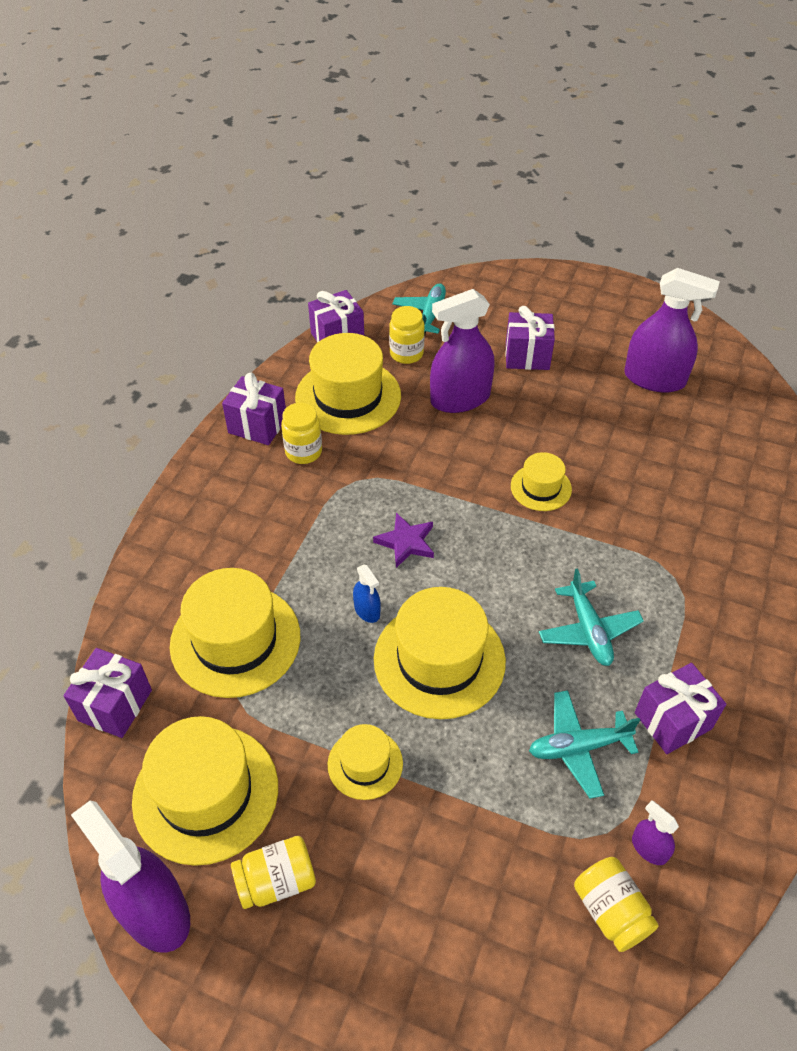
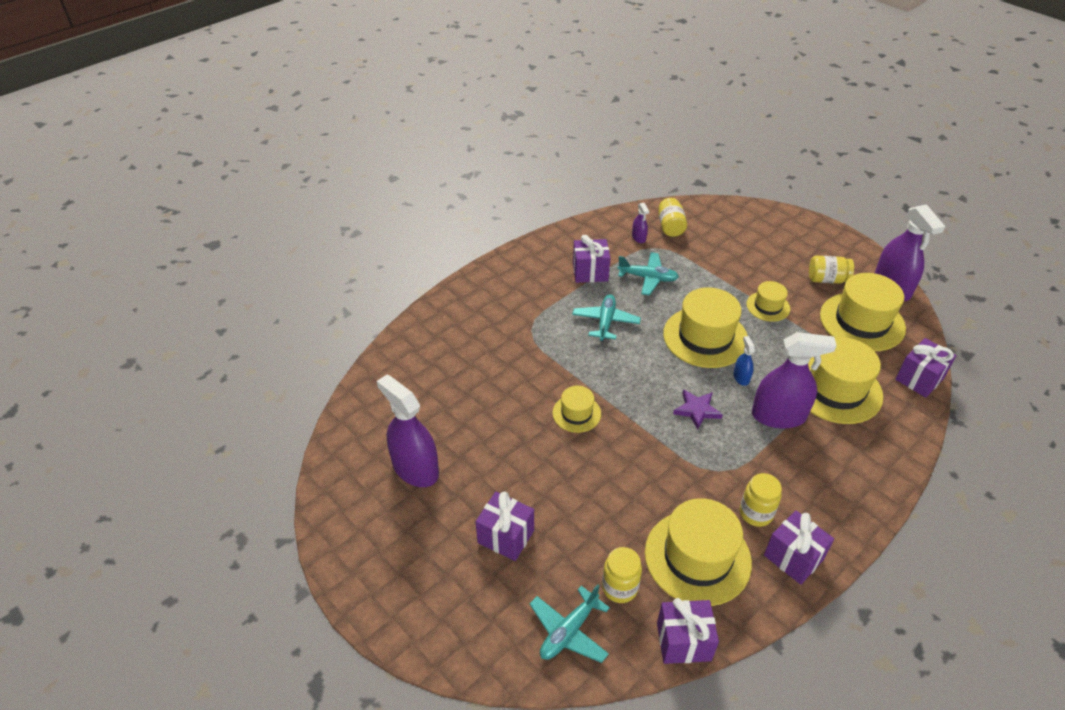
camera: 155 degrees left, 5 degrees down
purple spray bottle [430,289,495,413] -> purple spray bottle moved to [752,332,837,429]

